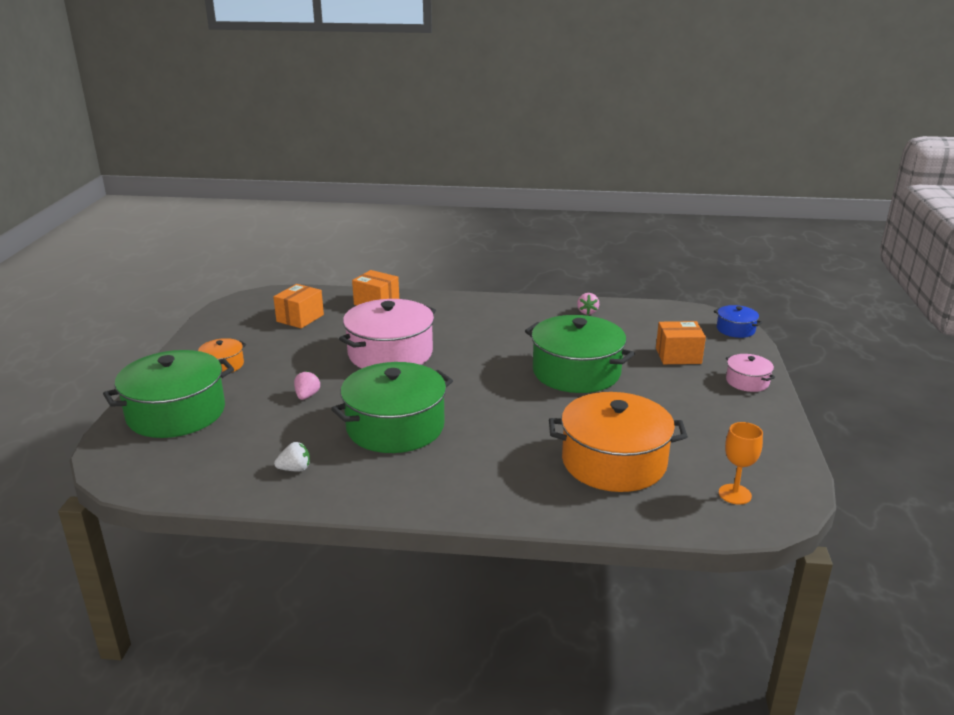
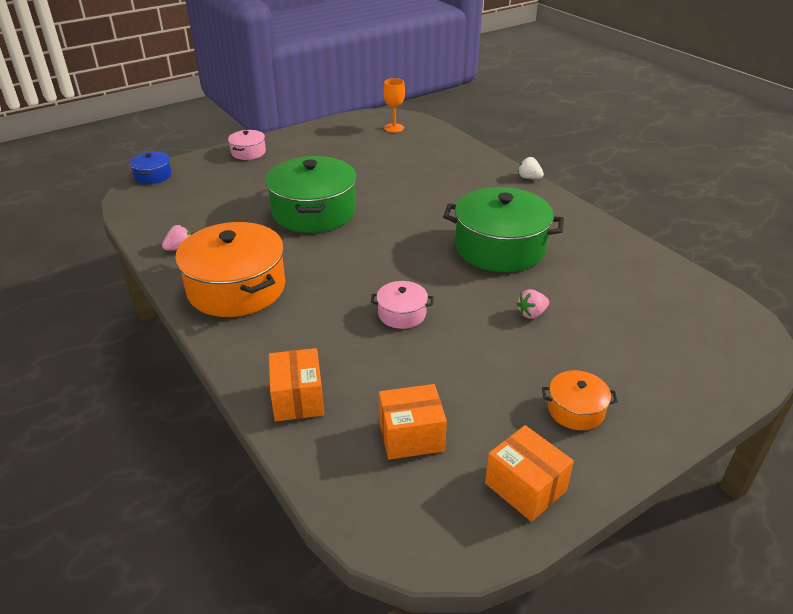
camera: 130 degrees left, 10 degrees up
green pot [103,350,234,438] -> none
white strawberry [274,442,310,472] -> white strawberry moved to [518,157,544,179]
pink pot [339,299,436,368] -> pink pot [371,281,433,329], size x0.47
orange pot [549,392,688,492] -> orange pot moved to [175,222,285,317]
orange box [656,321,706,364] -> orange box moved to [485,425,574,522]

